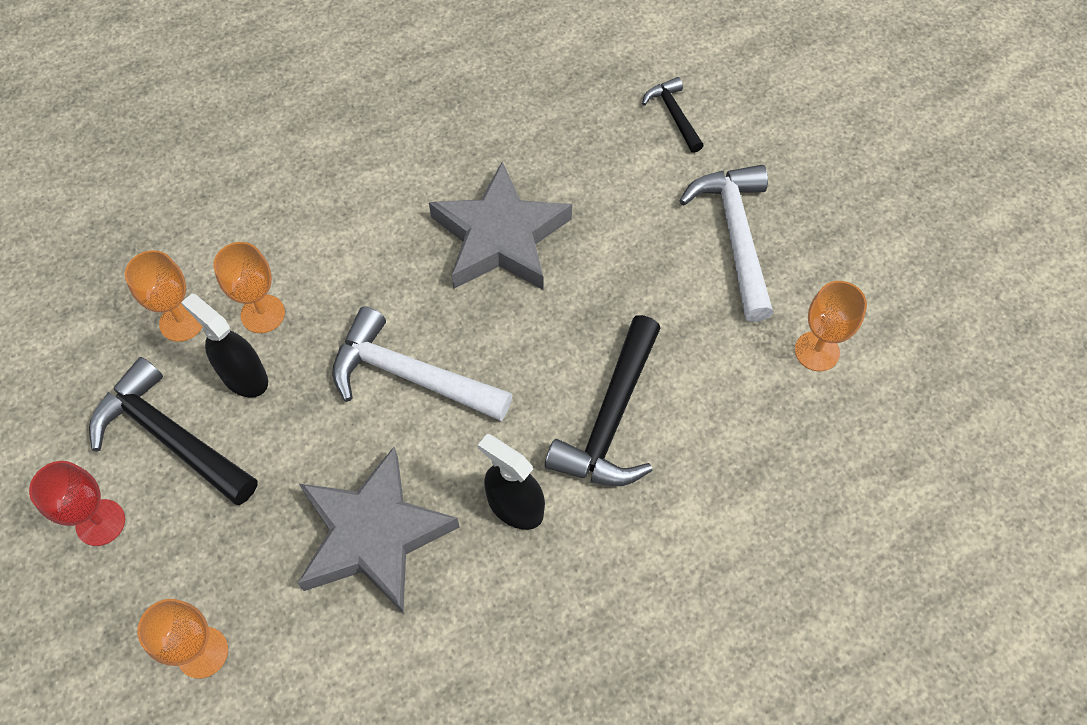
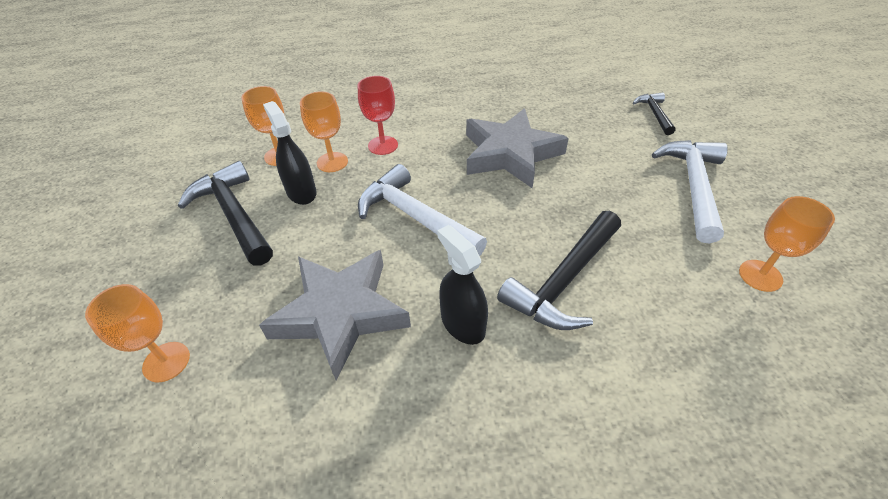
camera: 20 degrees right, 15 degrees down
red goblet [29,461,125,546] -> red goblet moved to [358,76,398,155]

